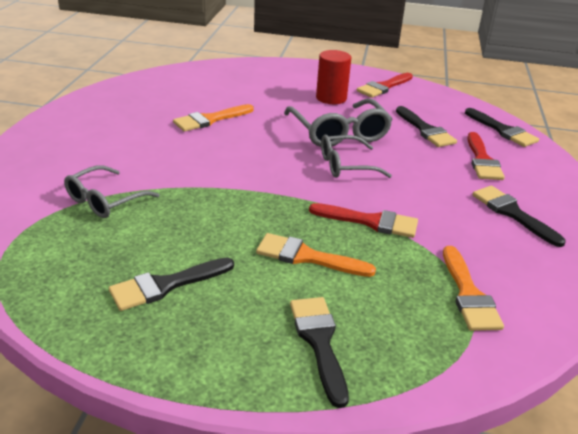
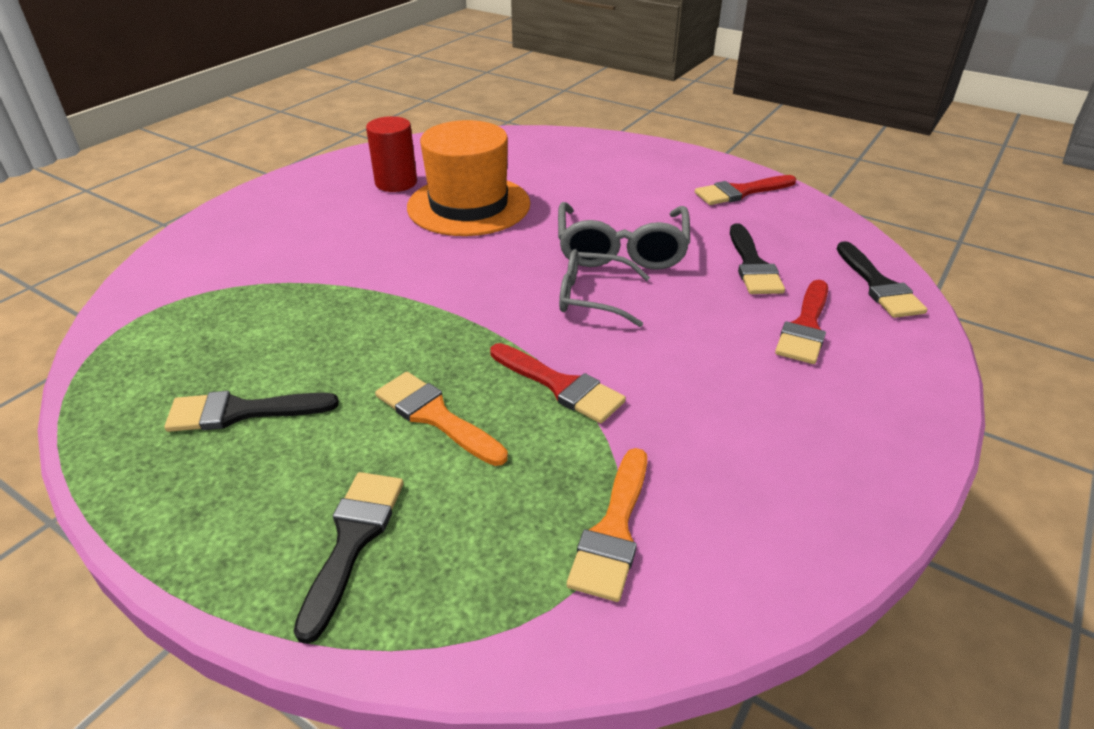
camera: 25 degrees right, 5 degrees up
grey glasses [64,165,159,218] -> none
orange brush [173,104,254,132] -> orange hat [407,120,530,236]
red cylinder [316,50,351,104] -> red cylinder moved to [366,116,417,192]
black brush [472,186,566,247] -> none

